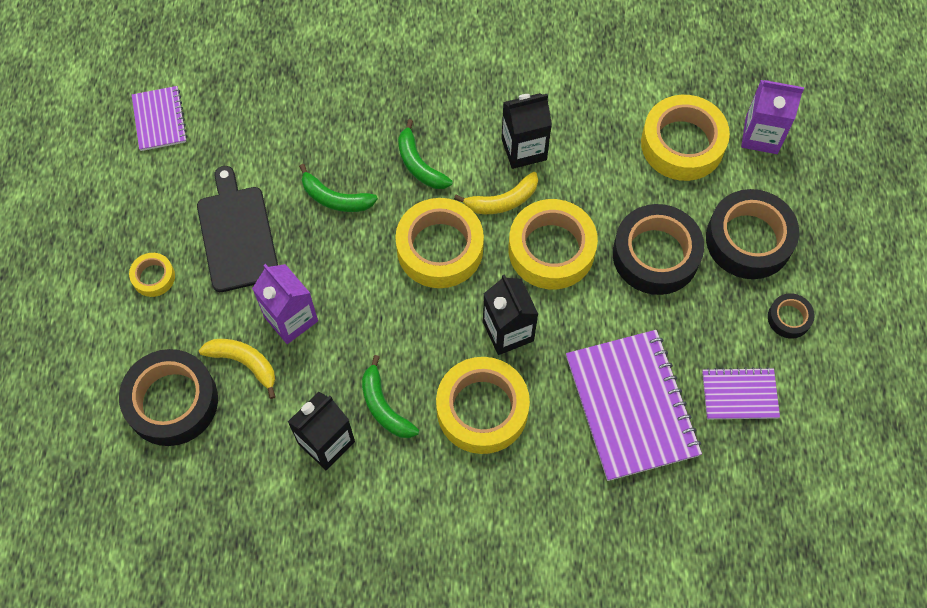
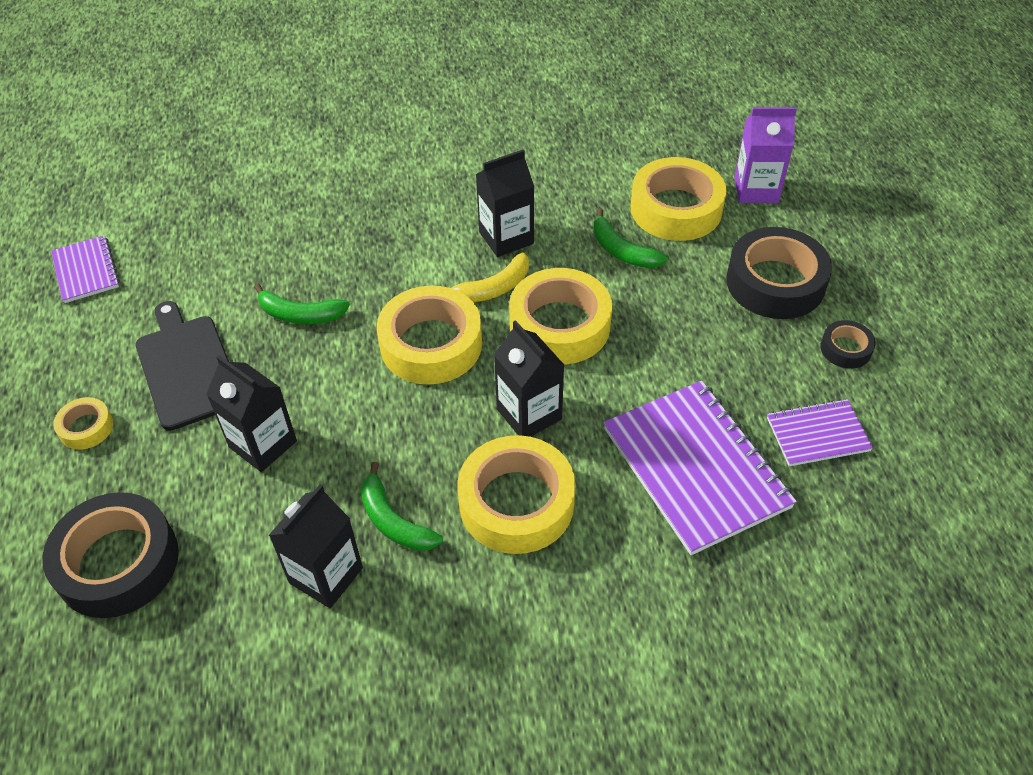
camera: 10 degrees left, 15 degrees down
yellow banana [199,339,276,399] -> none
purple carton [252,264,318,344] -> black carton [206,355,297,472]
green banana [398,119,453,189] -> green banana moved to [593,209,668,268]
black tape [613,204,704,295] -> none

